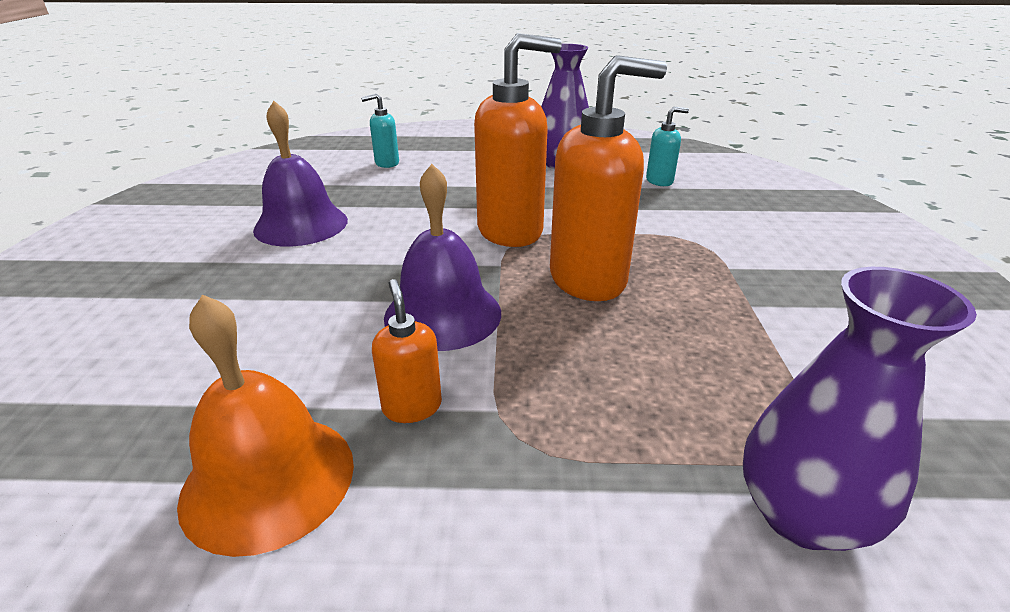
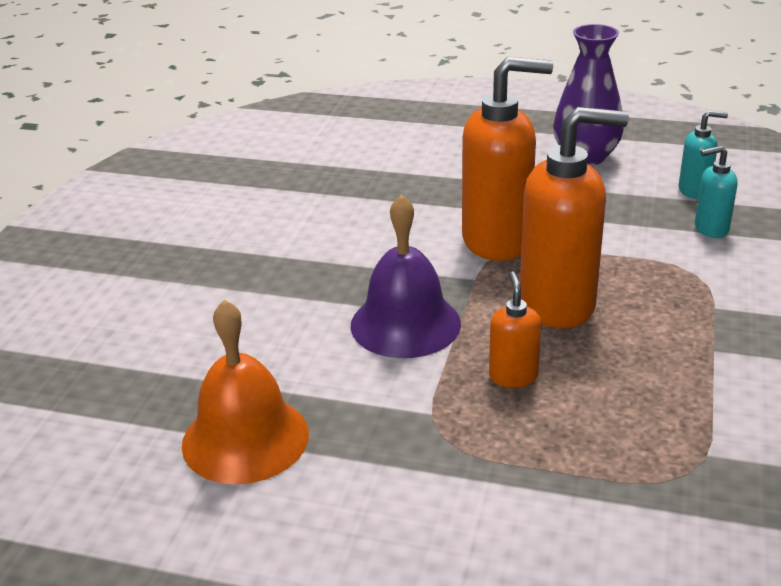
camera: 15 degrees right, 0 degrees up
purple bell [253,101,348,247] -> none
turquoise soap dispenser [361,93,399,168] -> turquoise soap dispenser moved to [695,146,738,238]
orange soap dispenser [372,279,442,423] -> orange soap dispenser moved to [489,271,541,388]
purple vase [743,267,977,551] -> none

